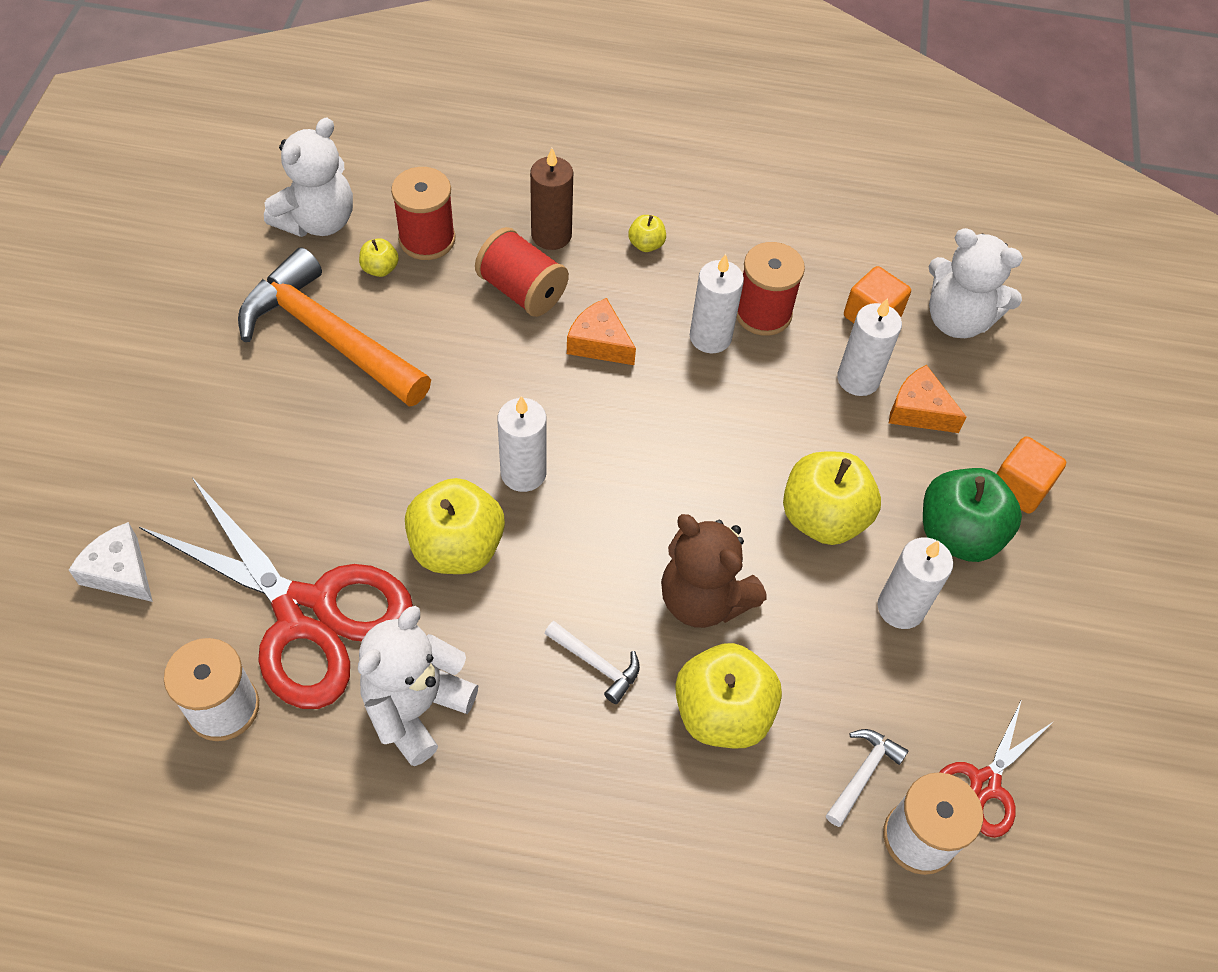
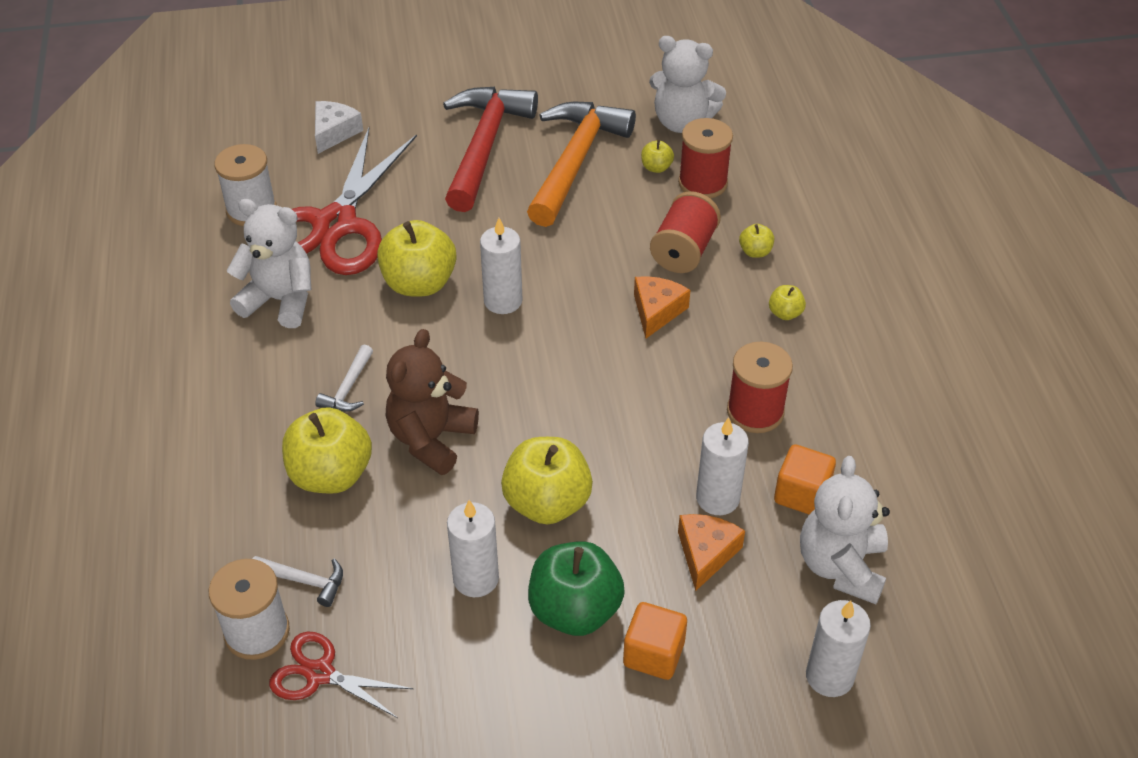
camera: 75 degrees right, 10 degrees down
brown candle [530,148,573,250] -> yellow apple [739,224,774,258]
white candle [690,254,744,353] -> white candle moved to [806,600,871,697]
none -> red hammer [443,87,538,212]

